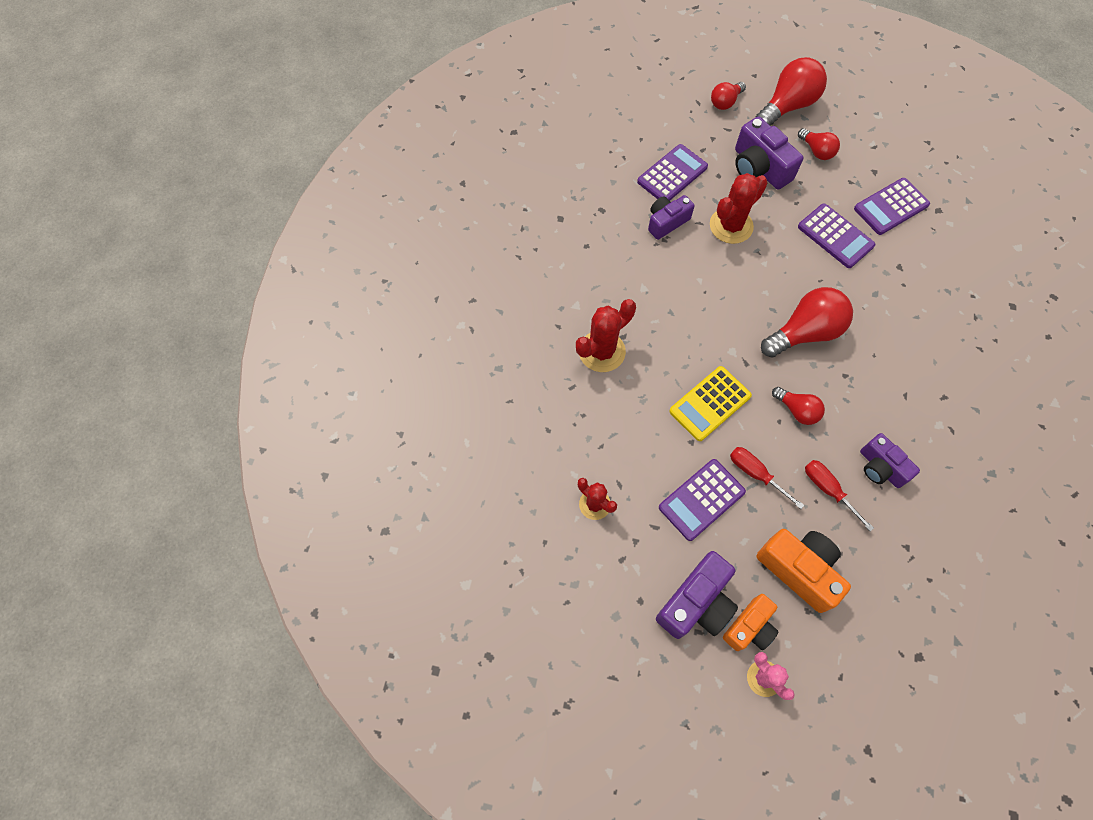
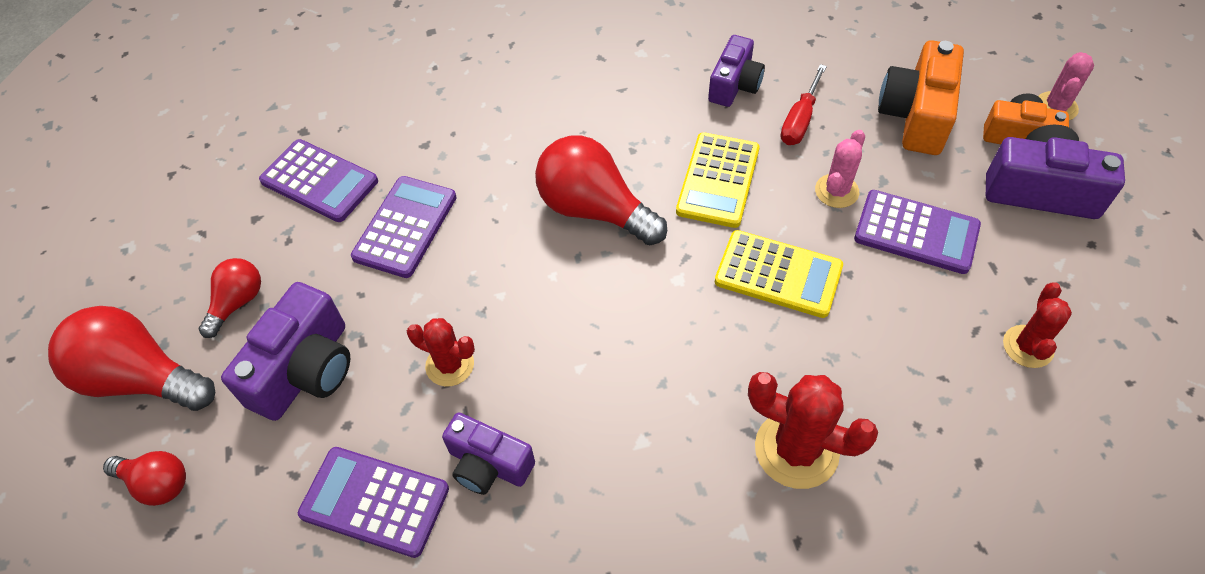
camera: 115 degrees left, 10 degrees down
red cactus [710,173,768,244] -> red cactus [407,318,475,386], size x0.62
red screwdriver [730,447,804,509] -> pink cactus [815,130,865,208]
red light bulb [772,387,825,425] -> yellow calculator [676,132,760,228]

